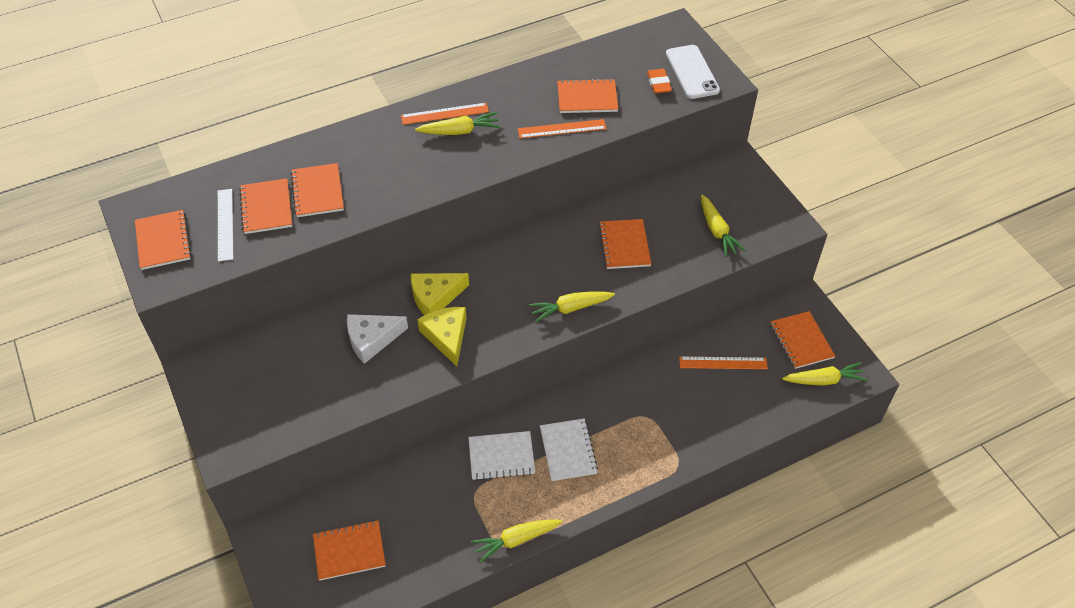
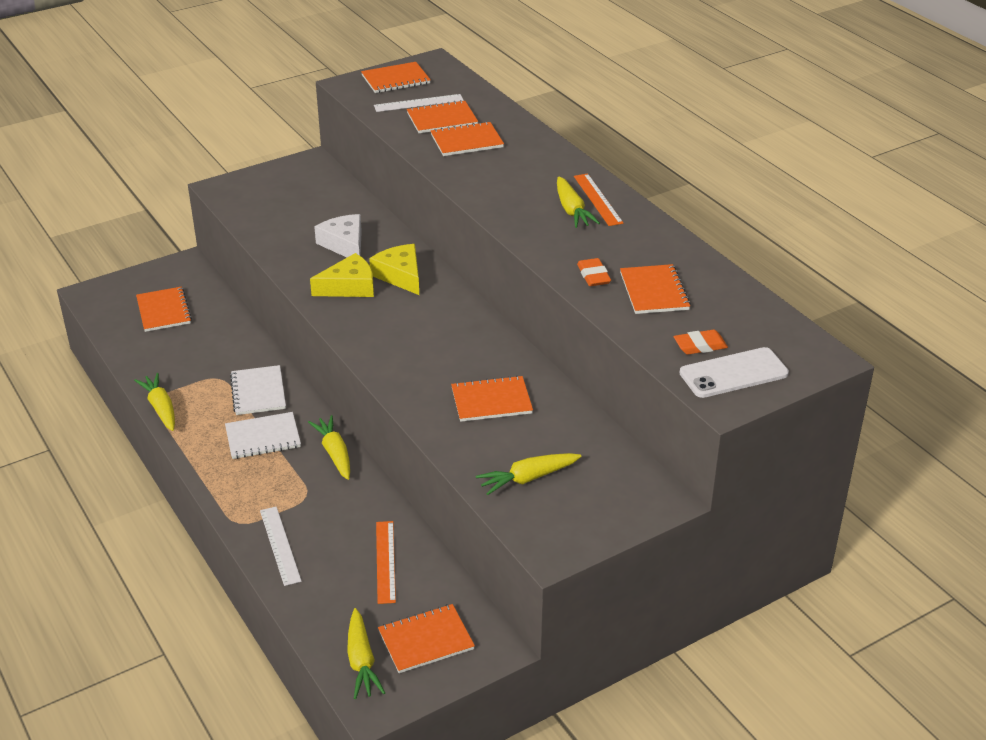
camera: 85 degrees right, 15 degrees down
orange ruler [518,119,607,138] -> orange eraser [577,258,611,286]
yellow carrot [529,292,615,323] -> yellow carrot moved to [308,415,350,480]
none -> white ruler [260,507,302,586]

